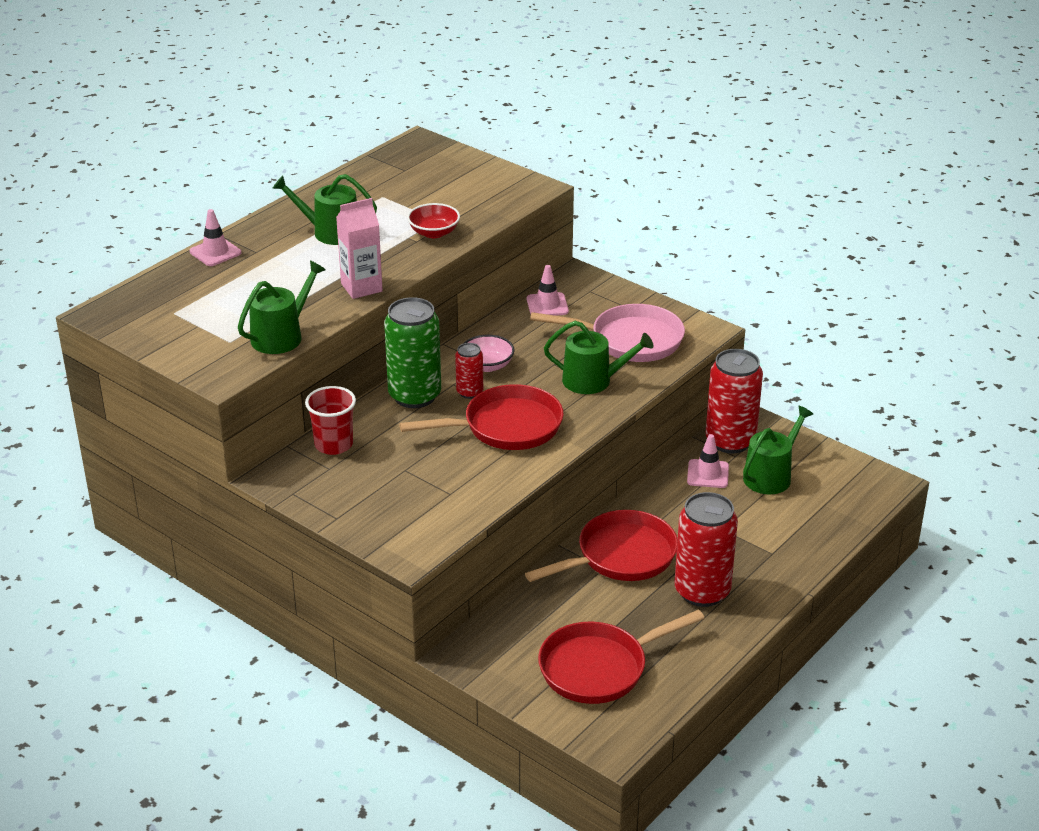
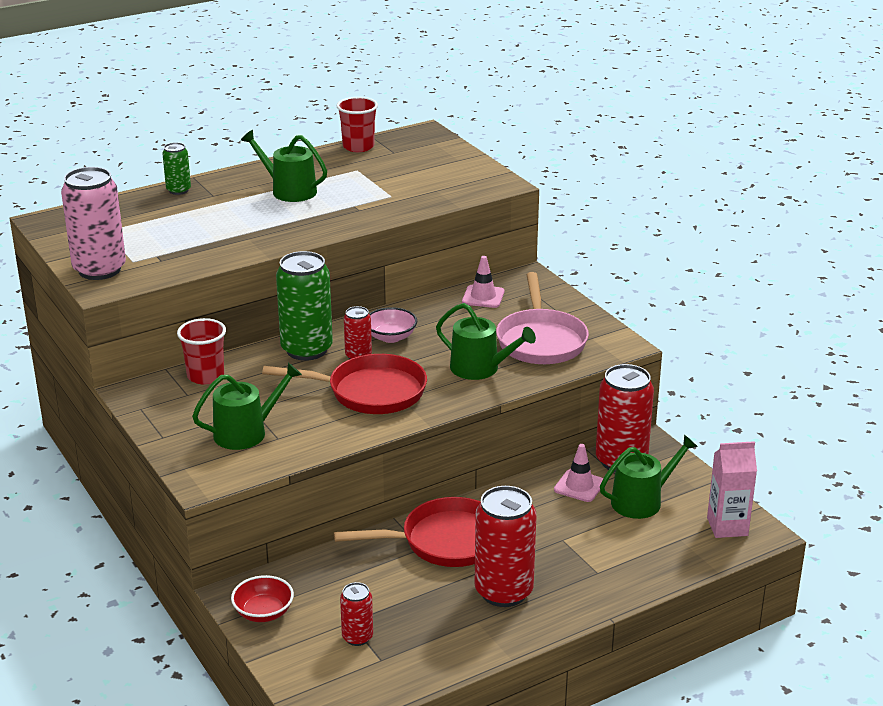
camera: 20 degrees right, 5 degrees down
pink traffic cone [190,209,241,266] -> green can [162,142,191,195]
green watering can [238,260,326,354] -> green watering can moved to [192,363,302,450]
pink carton [336,198,383,299] -> pink carton moved to [707,441,757,538]
red bowl [407,203,460,238] -> red bowl moved to [231,575,294,622]
pink pan [530,304,685,362] -> pink pan turned 60 degrees clockwise [496,272,589,364]
red pan [538,610,704,704] -> red can [340,582,373,646]
none -> pink can [61,167,126,280]
none -> red cup [336,97,378,152]

